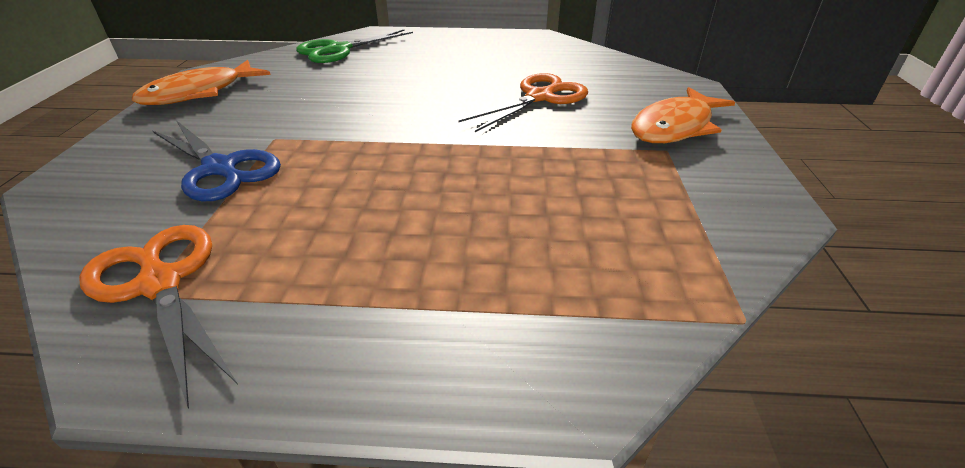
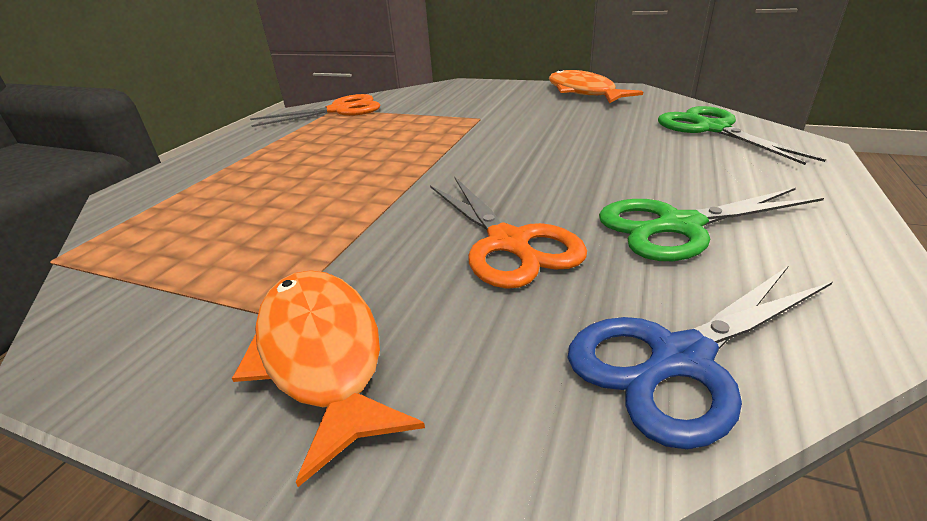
camera: 110 degrees right, 5 degrees down
blue scissors [153,120,281,201] -> blue scissors moved to [568,266,833,449]
none -> green scissors [599,188,824,261]

